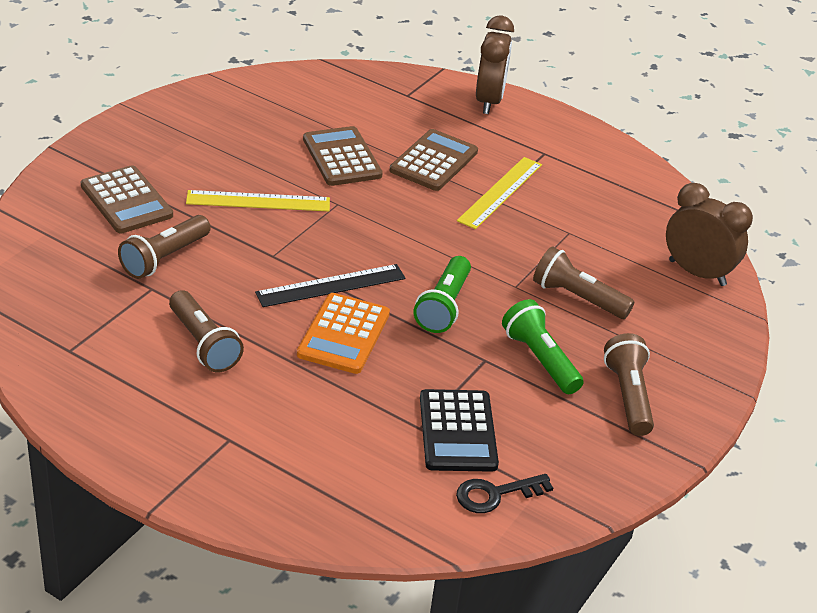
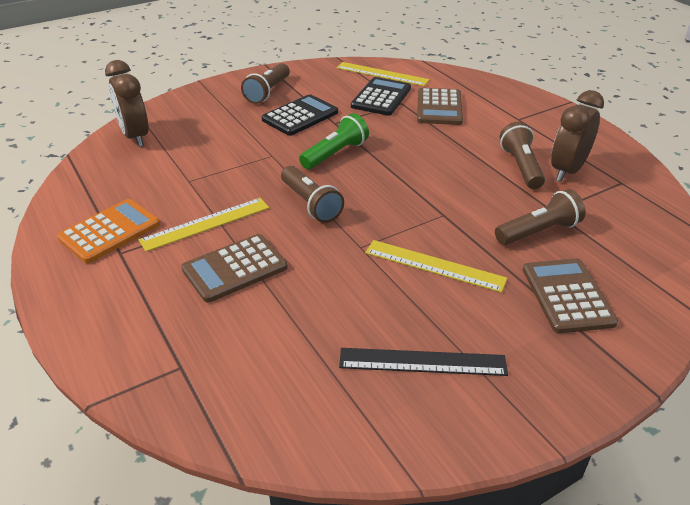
camera: 150 degrees left, 0 degrees up
black ruler [255,264,406,307] -> black ruler moved to [339,348,508,376]
orange calculator [297,293,390,374] -> orange calculator moved to [57,199,160,263]
brown calculator [303,126,383,186] -> brown calculator moved to [417,88,463,125]
black key [456,474,553,513] -> yellow ruler [337,62,430,86]
brown clock [476,16,514,114] -> brown clock moved to [551,90,604,182]
green flashlight [502,299,584,394] -> black calculator [262,94,338,136]
brown flashlight [533,246,635,319] -> brown flashlight moved to [281,166,344,223]

